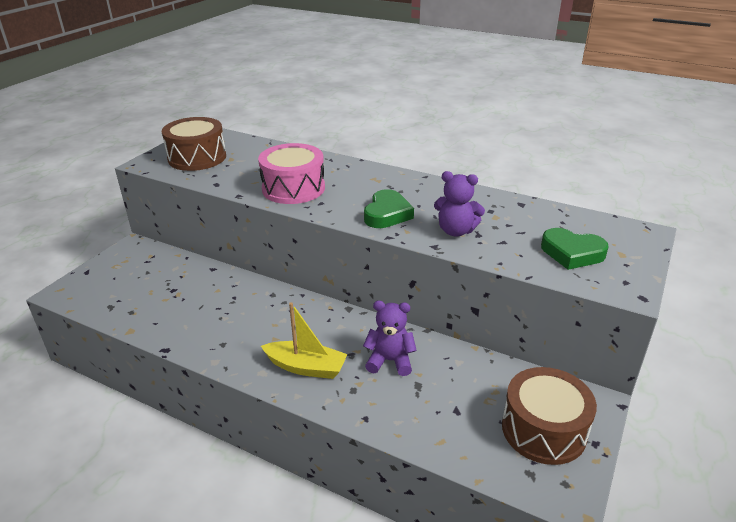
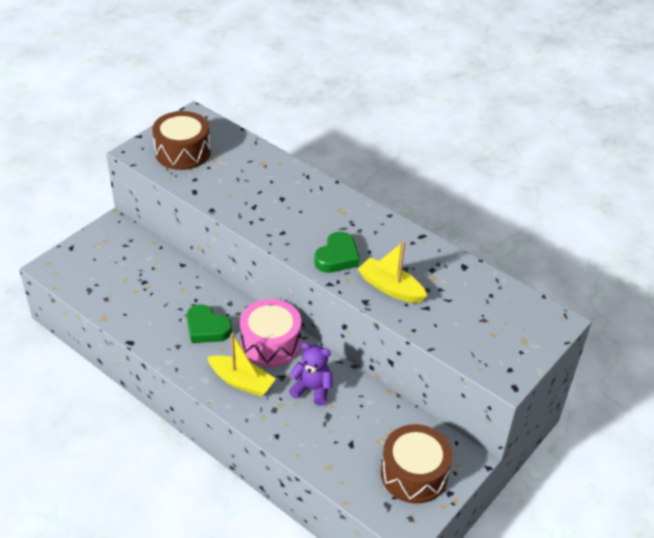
camera: 10 degrees right, 10 degrees up
pink drum [258,143,325,204] -> pink drum moved to [240,299,301,367]
purple teddy bear [434,171,485,236] -> yellow boat [358,241,427,303]
green heart [541,228,609,270] -> green heart moved to [187,304,232,343]

